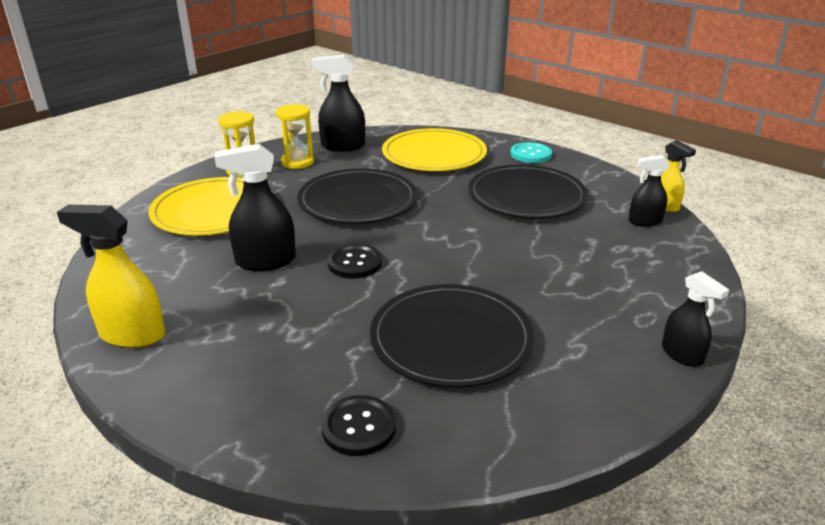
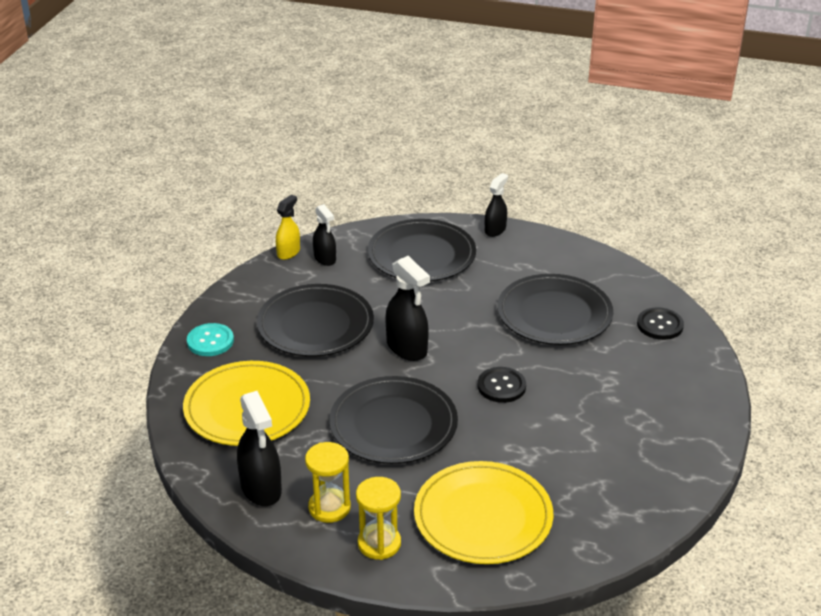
camera: 115 degrees left, 5 degrees up
yellow spray bottle [57,205,165,348] -> none
black spray bottle [215,144,296,271] -> black spray bottle moved to [385,256,430,361]
none -> black plate [368,219,476,282]

